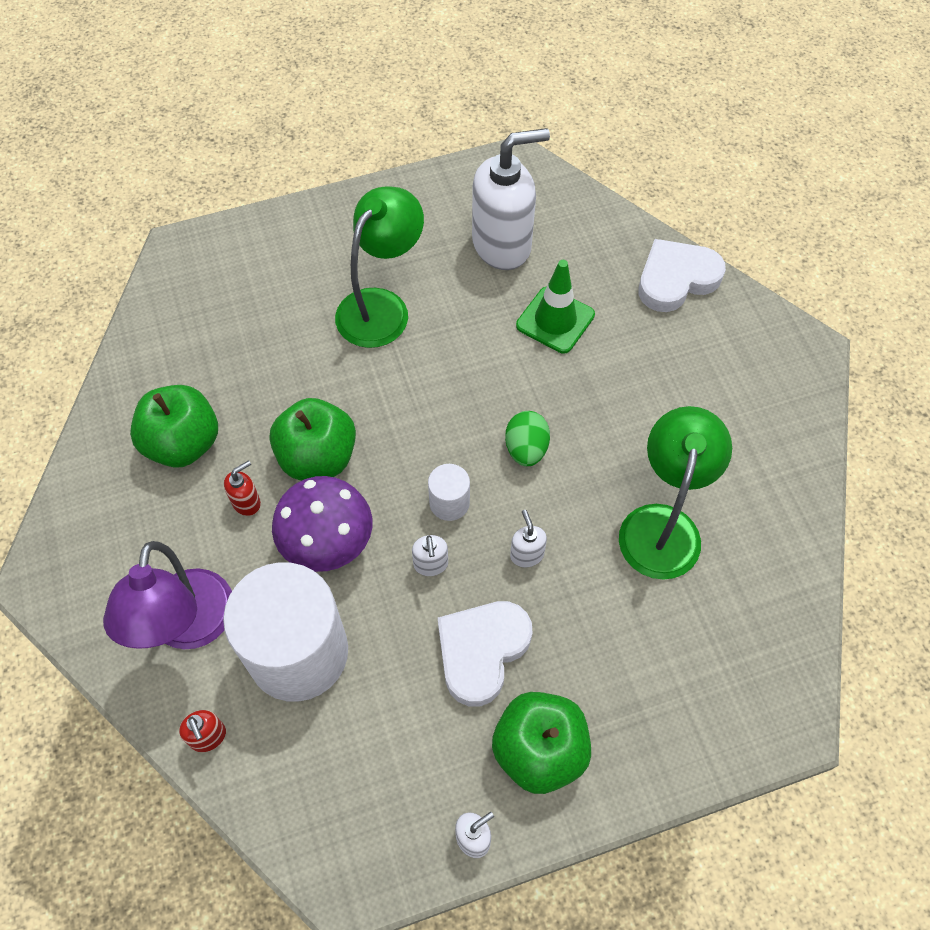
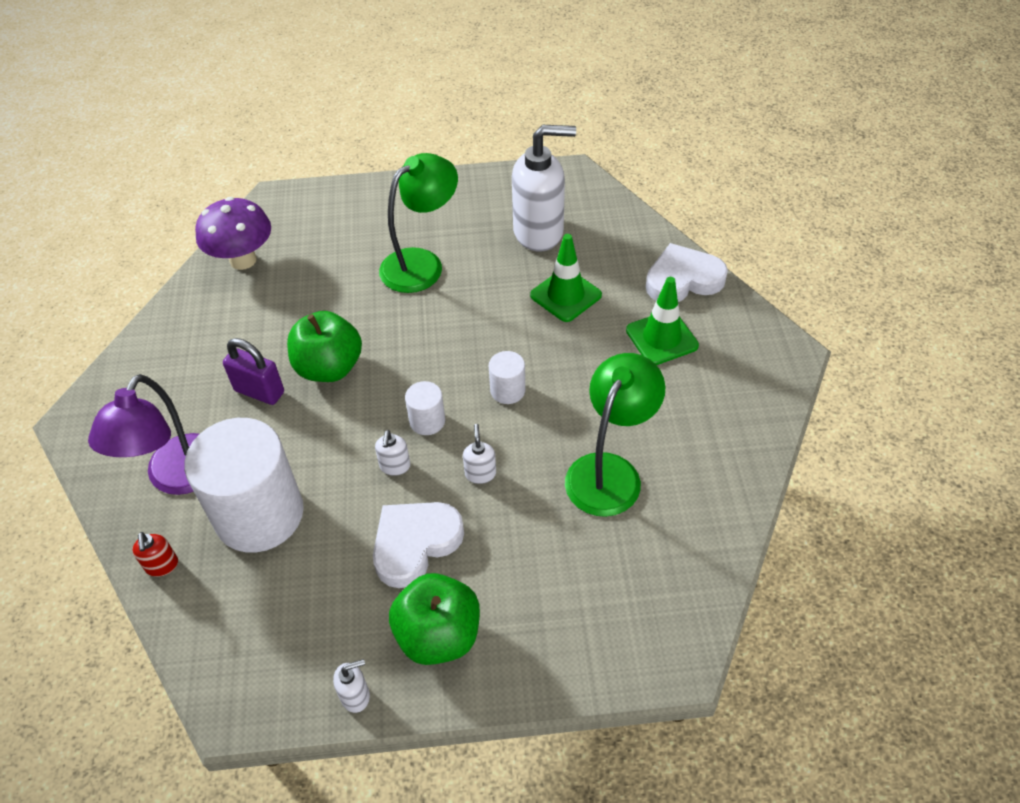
camera: 15 degrees right, 10 degrees down
green apple [130,385,218,468] -> none
red soap dispenser [224,460,261,516] -> purple padlock [223,338,284,405]
purple mushroom [272,476,372,572] -> purple mushroom moved to [195,197,271,270]
green egg [505,411,550,466] -> white cylinder [489,351,525,404]
none -> green traffic cone [626,277,699,365]

